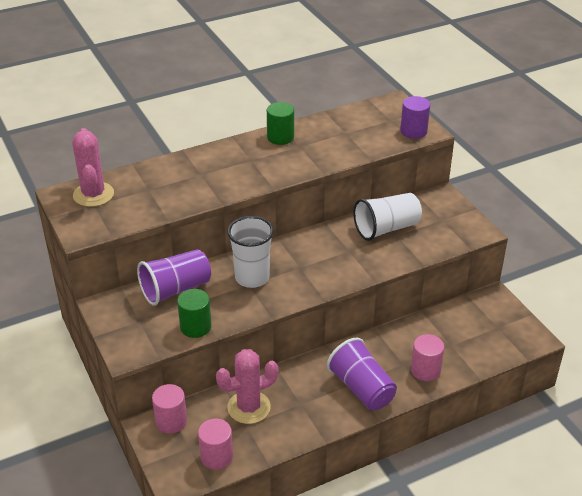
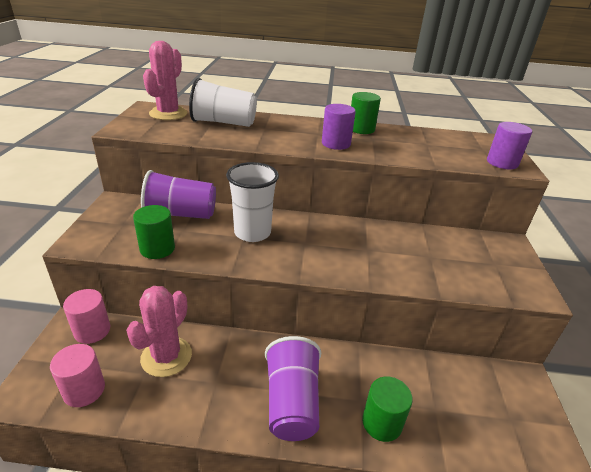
camera: 30 degrees right, 5 degrees down
pink cactus [216,349,278,424] -> pink cactus turned 75 degrees counterclockwise [126,286,192,377]
white cup [353,193,422,241] -> white cup moved to [189,78,257,127]
pink cylinder [411,334,444,381] -> green cylinder [362,376,413,442]
none -> purple cylinder [322,104,356,150]

